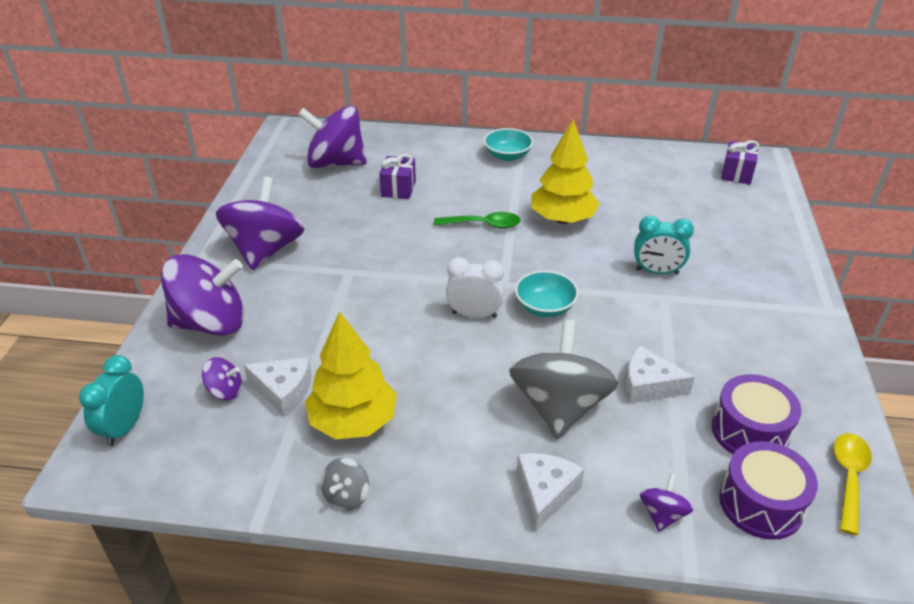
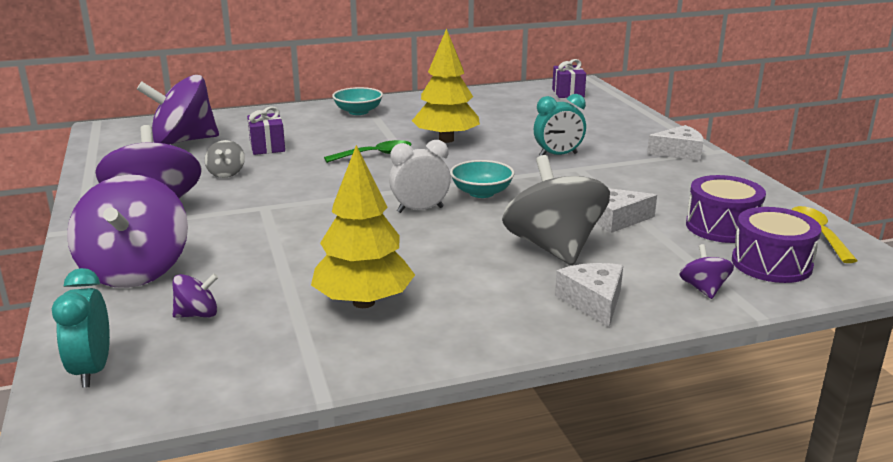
camera: 25 degrees left, 15 degrees down
purple spinning top [161,254,244,336] -> purple spinning top turned 120 degrees clockwise [67,174,188,288]
white cheese [244,358,312,416] -> white cheese moved to [647,125,704,161]
grey spinning top [321,458,369,511] -> grey spinning top moved to [205,140,245,178]

